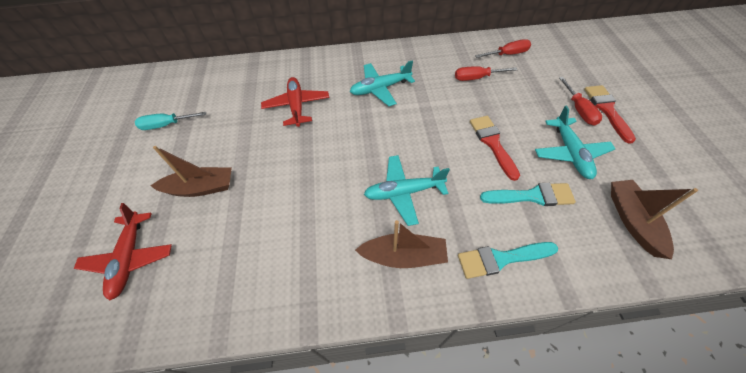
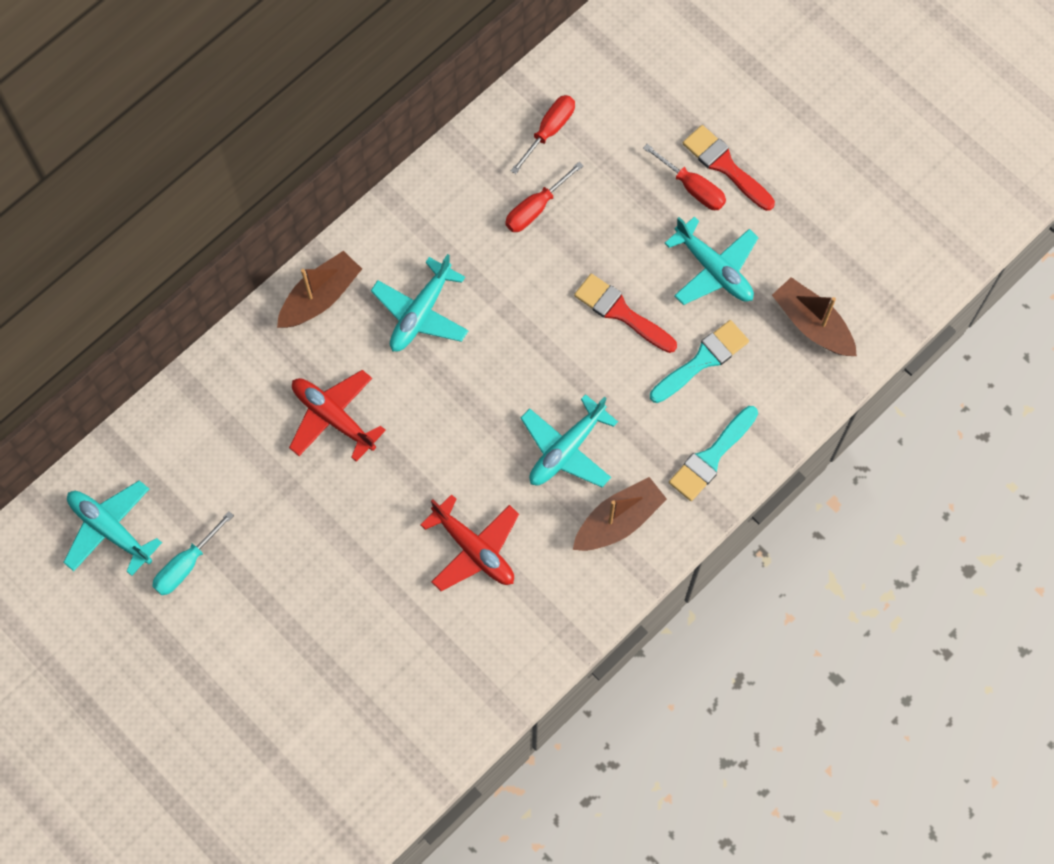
camera: 40 degrees left, 15 degrees up
red plane [74,203,172,300] -> red plane moved to [420,494,519,591]
brown boat [151,146,232,197] -> brown boat moved to [277,251,362,328]
none -> turquoise plane [63,480,162,576]

